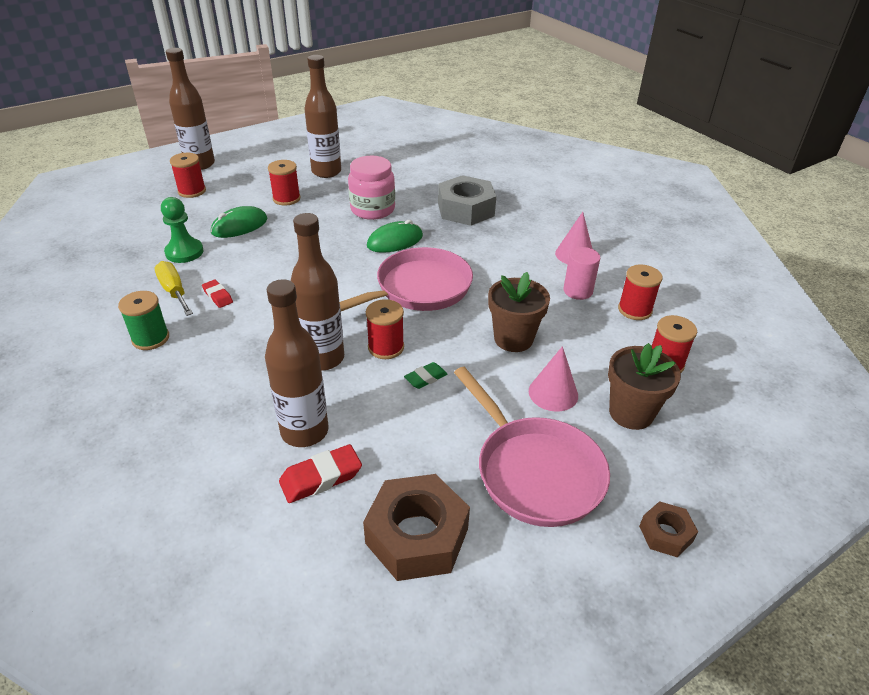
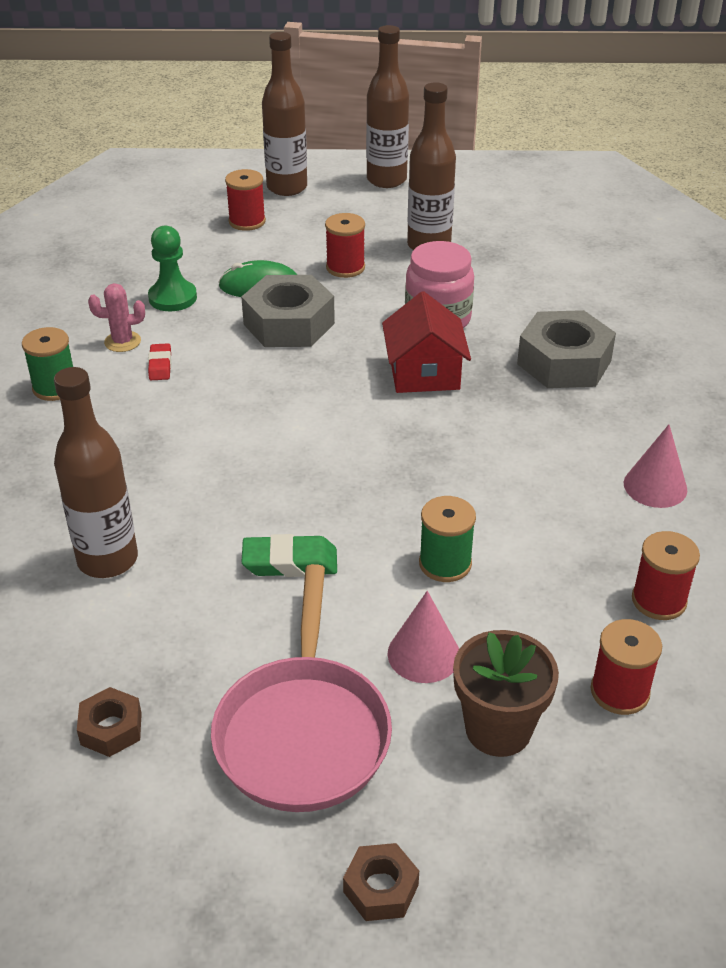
camera: 35 degrees right, 0 degrees up
yellow screwdriver [154,261,193,316] -> pink cactus [88,283,145,352]
red eraser [279,444,362,503] -> none
brown bottle [291,213,344,371] -> brown bottle moved to [366,25,409,188]
pink pan [339,247,473,311] -> none
brown nut [363,474,470,581] -> brown nut [77,687,142,757], size x0.51
red spool [366,299,404,359] -> none
green mouse [367,220,423,253] -> red house [382,291,471,393]
green eraser [404,362,447,389] -> green eraser [241,534,337,577], size x1.59
brown flower pot [488,272,550,352] -> green spool [419,496,476,582]
pink cylinder [563,247,600,300] -> none
none -> grey nut [241,275,335,347]

